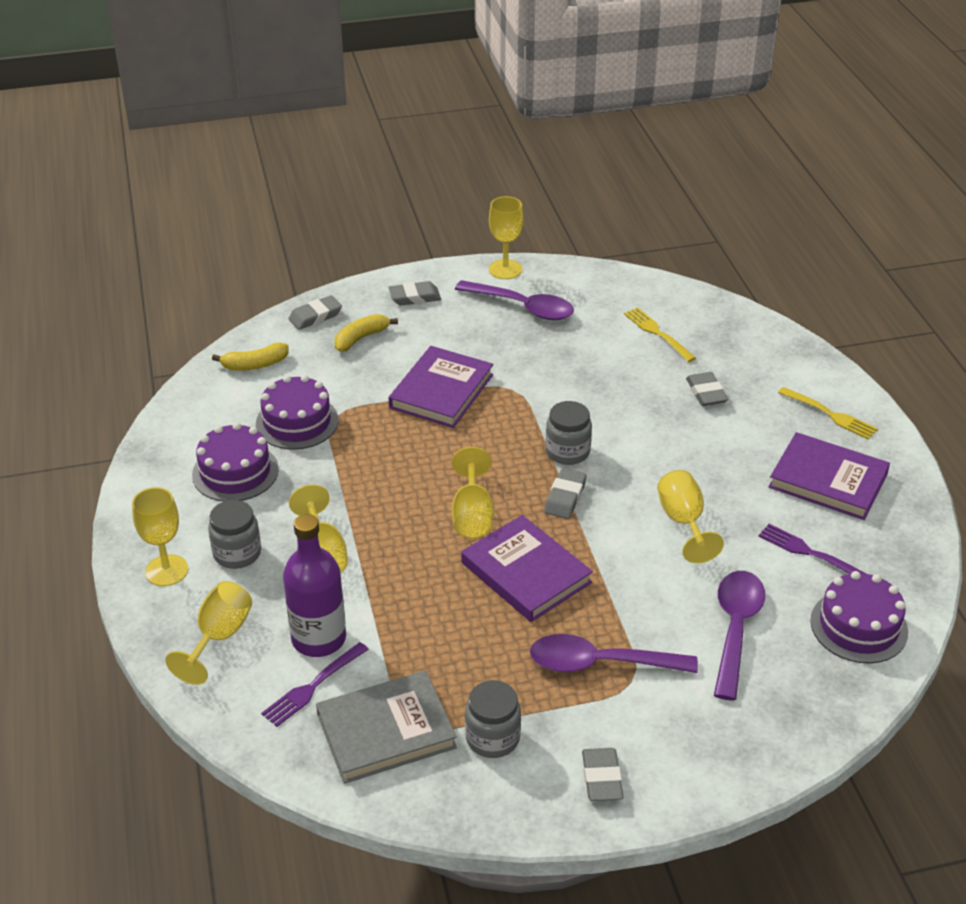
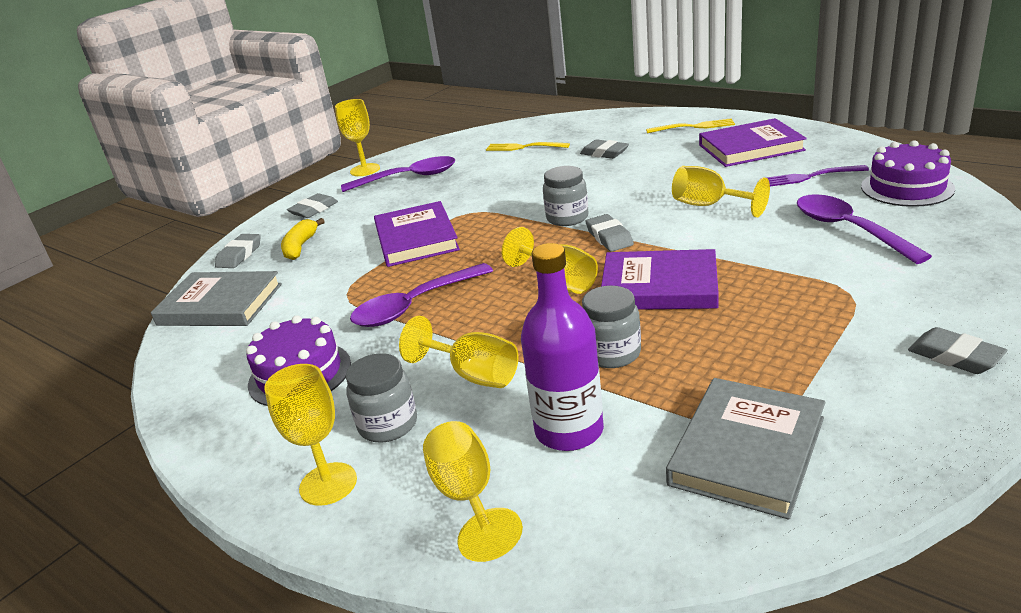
camera: 35 degrees left, 10 degrees down
yellow banana [212,342,289,371] -> grey book [151,271,282,326]
purple cake [256,375,339,450] -> none
purple fork [261,642,369,727] -> none
grey jar [465,680,521,758] -> grey jar moved to [582,286,641,368]
purple spoon [530,634,698,673] -> purple spoon moved to [350,263,493,327]

